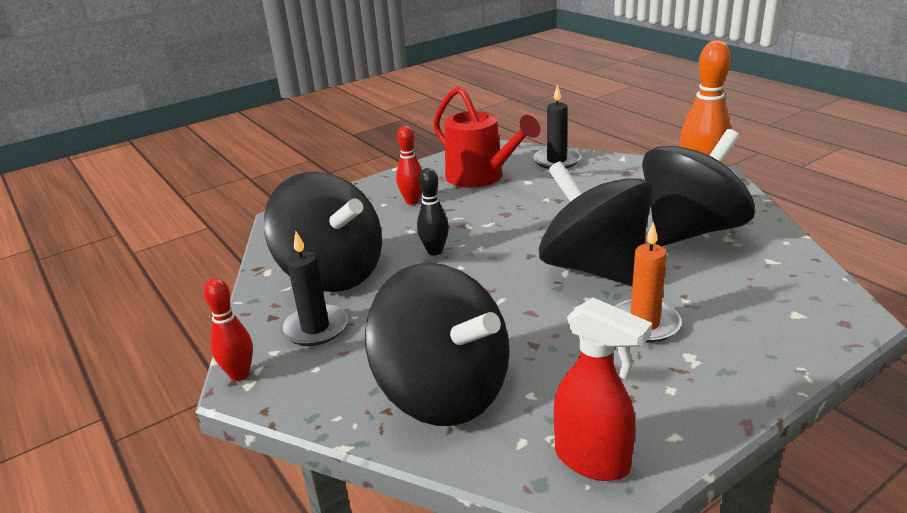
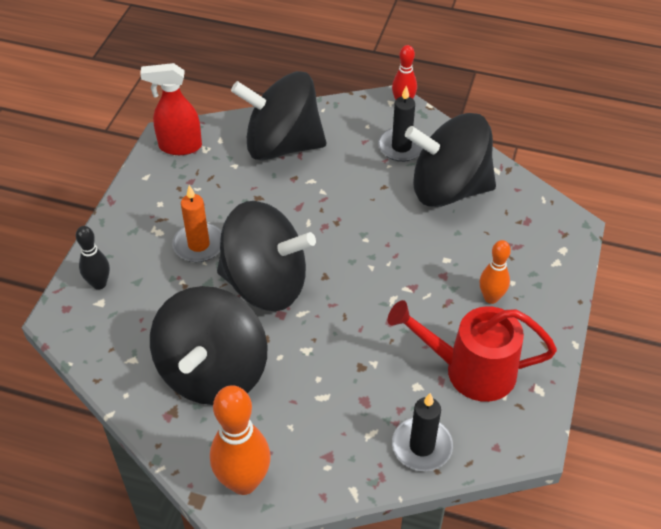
camera: 140 degrees right, 20 degrees up
red bowling pin [396,126,422,205] -> orange bowling pin [480,240,511,304]
black bowling pin [417,168,449,255] -> black bowling pin moved to [76,226,110,290]

